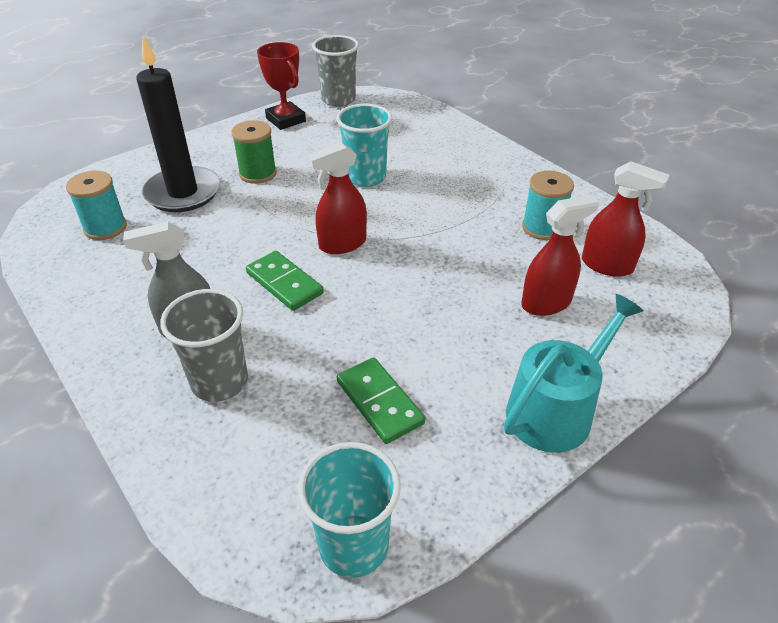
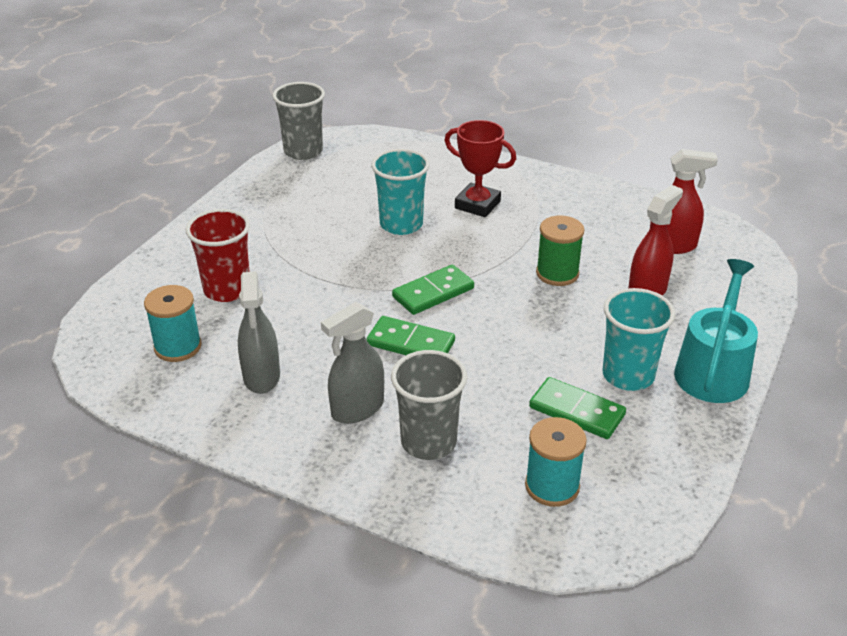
camera: 25 degrees left, 5 degrees down
black candle [136,36,221,212] -> red cup [186,209,250,302]
green spool [231,120,277,184] -> green spool moved to [536,215,585,286]
red trophy [257,42,306,130] -> red trophy moved to [444,120,516,217]
turquoise cup [298,442,401,578] -> turquoise cup moved to [603,288,675,391]
red spray bottle [307,142,367,254] -> green domino [392,264,474,315]
turquoise spool [522,171,574,240] -> turquoise spool moved to [525,417,587,507]
none -> grey spray bottle [238,271,280,394]

